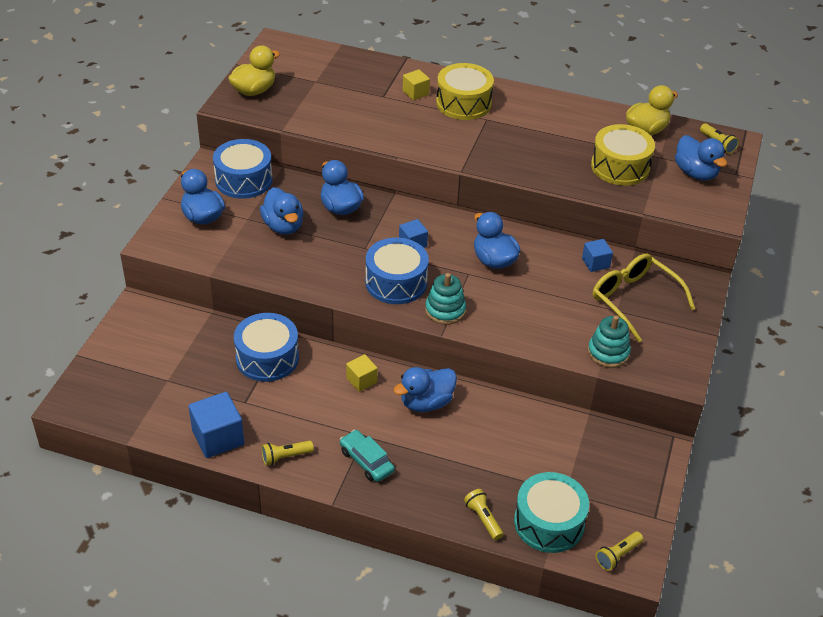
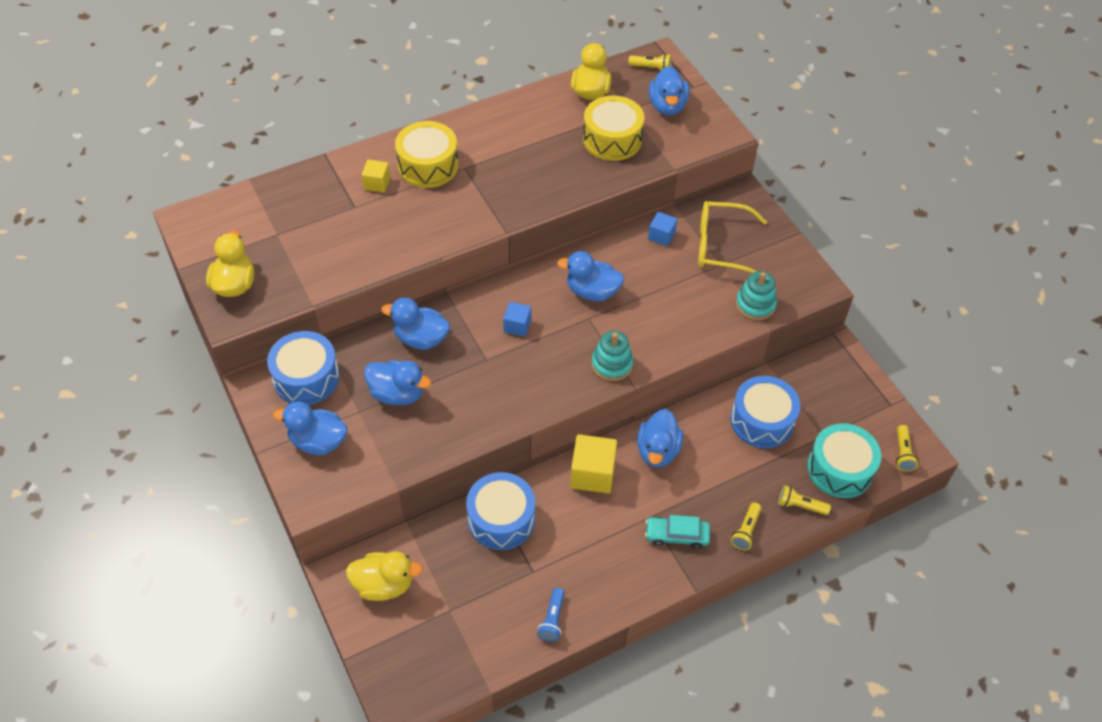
camera: 45 degrees left, 10 degrees up
blue cube [189,392,244,458] -> blue flashlight [537,588,565,642]
yellow flashlight [261,441,314,465] -> yellow flashlight moved to [731,502,762,551]
yellow cube [346,354,378,392] -> yellow cube [570,434,617,494], size x1.71
blue drum [365,238,429,304] -> blue drum moved to [730,376,800,448]
blue duck [675,135,727,181] -> blue duck turned 75 degrees clockwise [649,66,689,115]
none -> yellow duck [346,551,423,601]

